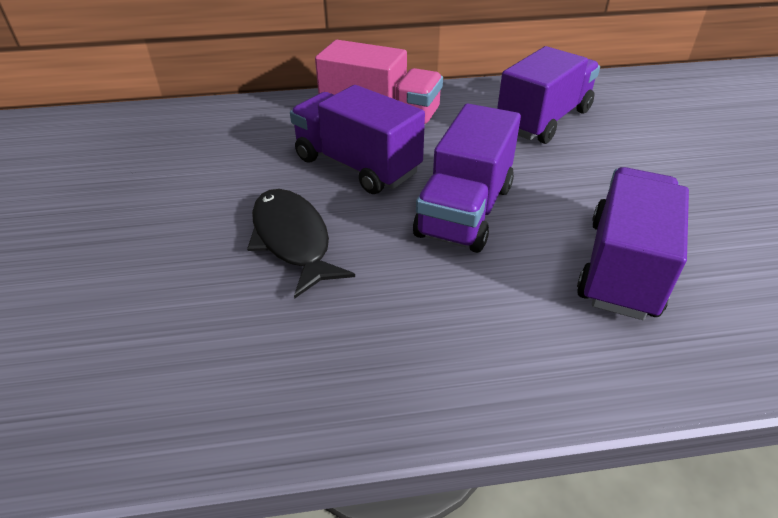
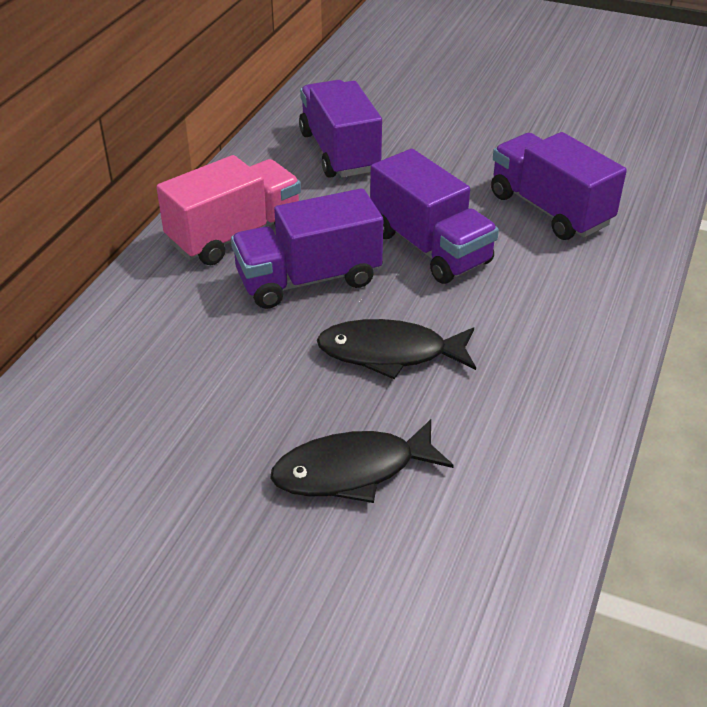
camera: 60 degrees left, 0 degrees up
none -> black fish [270,419,454,503]

